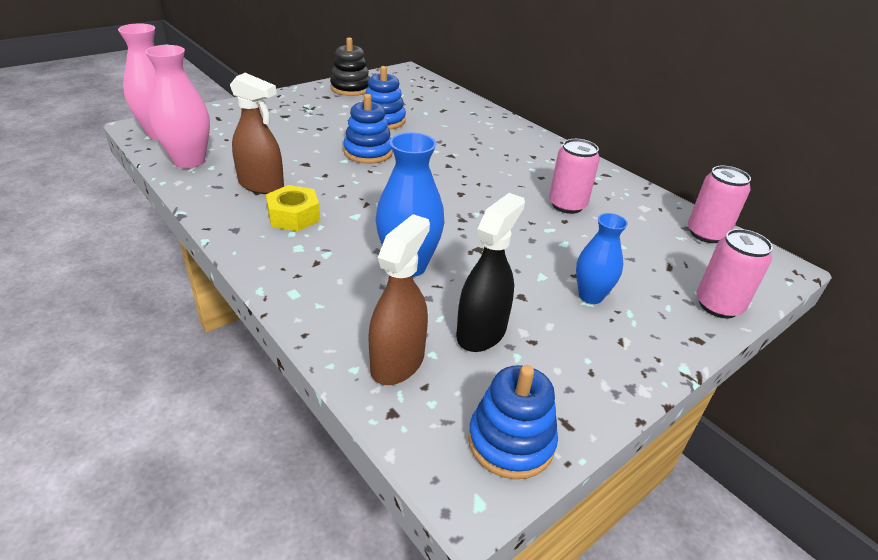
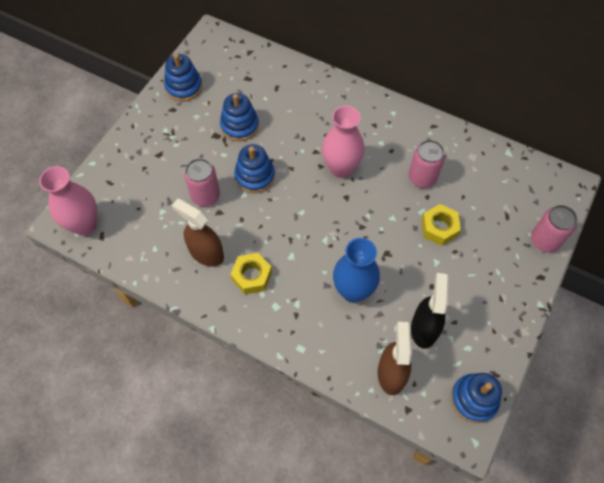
camera: 20 degrees left, 25 degrees up
pink vase [145,45,210,169] -> pink vase moved to [322,106,364,178]
brown spray bottle [230,73,284,194] -> brown spray bottle turned 150 degrees counterclockwise [172,199,224,267]
black stacking toy [330,37,370,96] -> blue stacking toy [164,54,202,102]
blue vase [576,213,628,304] -> none
pink can [688,166,751,243] -> pink can moved to [184,158,220,206]
none -> yellow nut [422,204,461,246]

